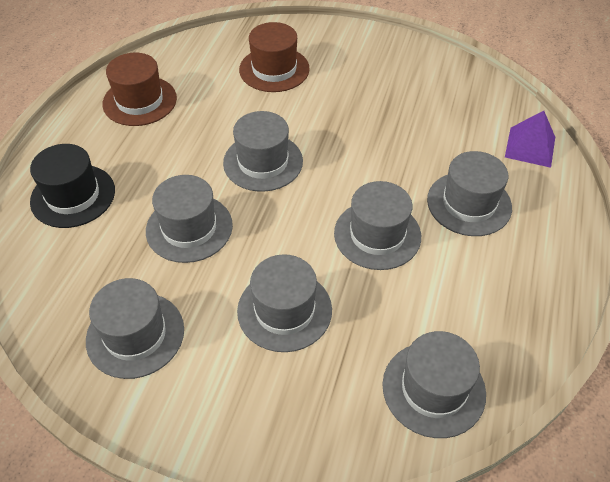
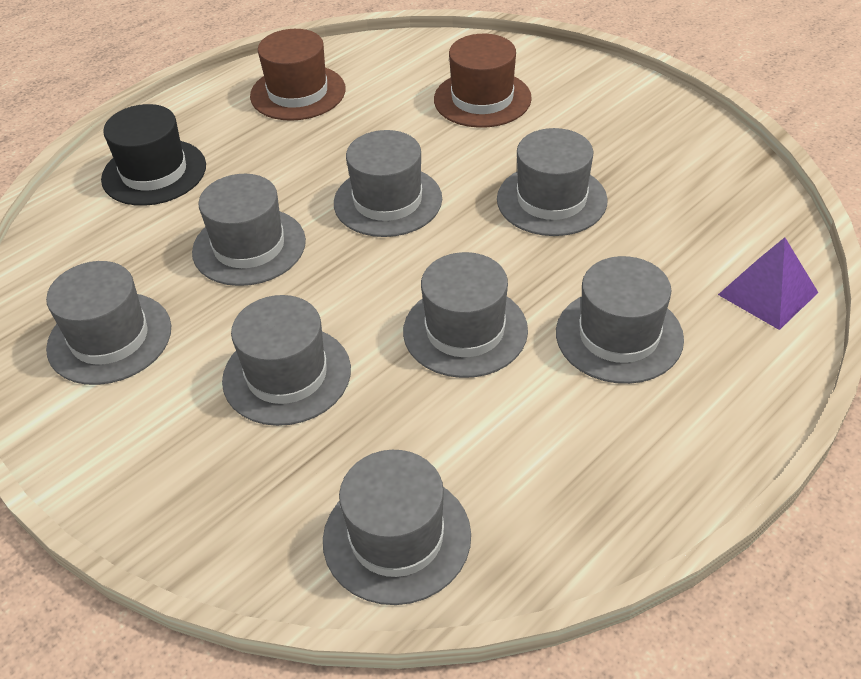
camera: 30 degrees right, 5 degrees down
none -> grey hat [497,128,608,236]

